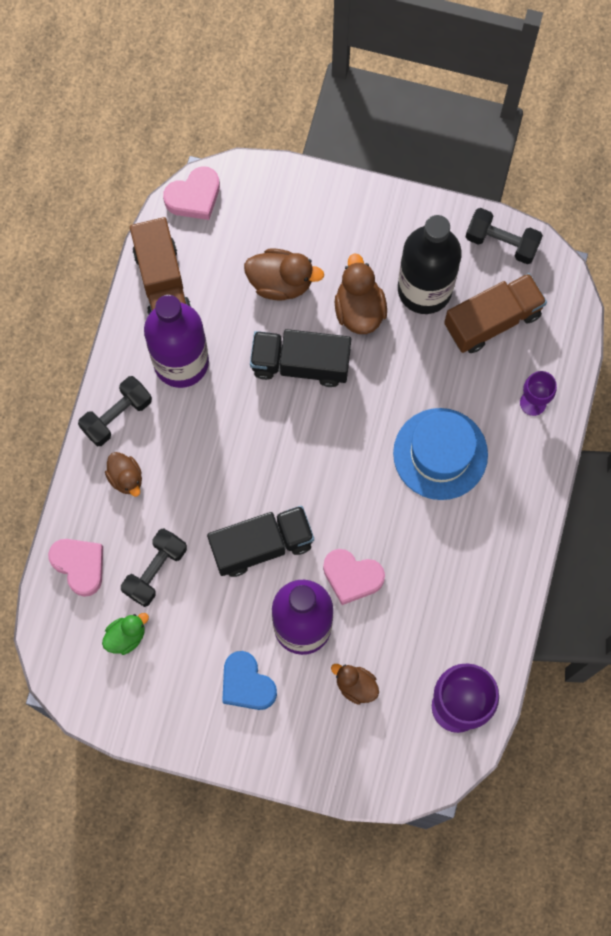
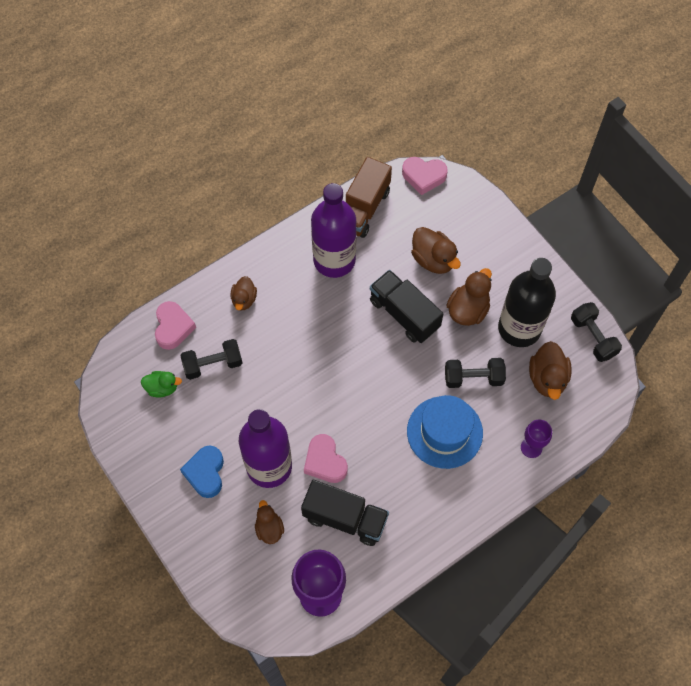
camera: 40 degrees right, 10 degrees down
black dumbbell [78,376,152,446] -> black dumbbell moved to [445,358,506,388]
black truck [207,506,314,577] -> black truck moved to [301,480,389,546]
brown truck [444,273,547,353] -> brown duck [529,341,572,400]

